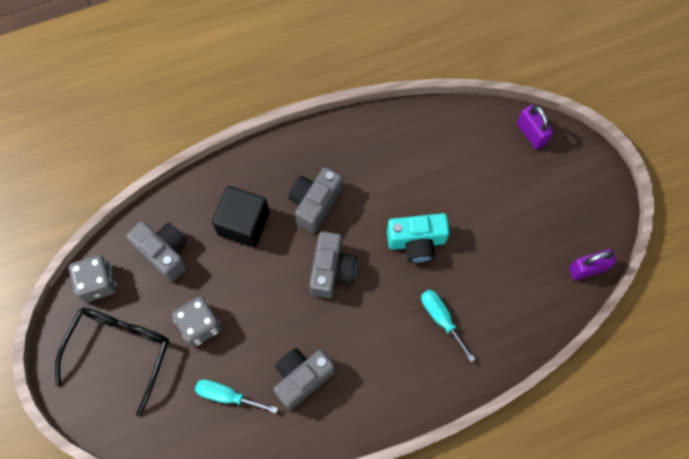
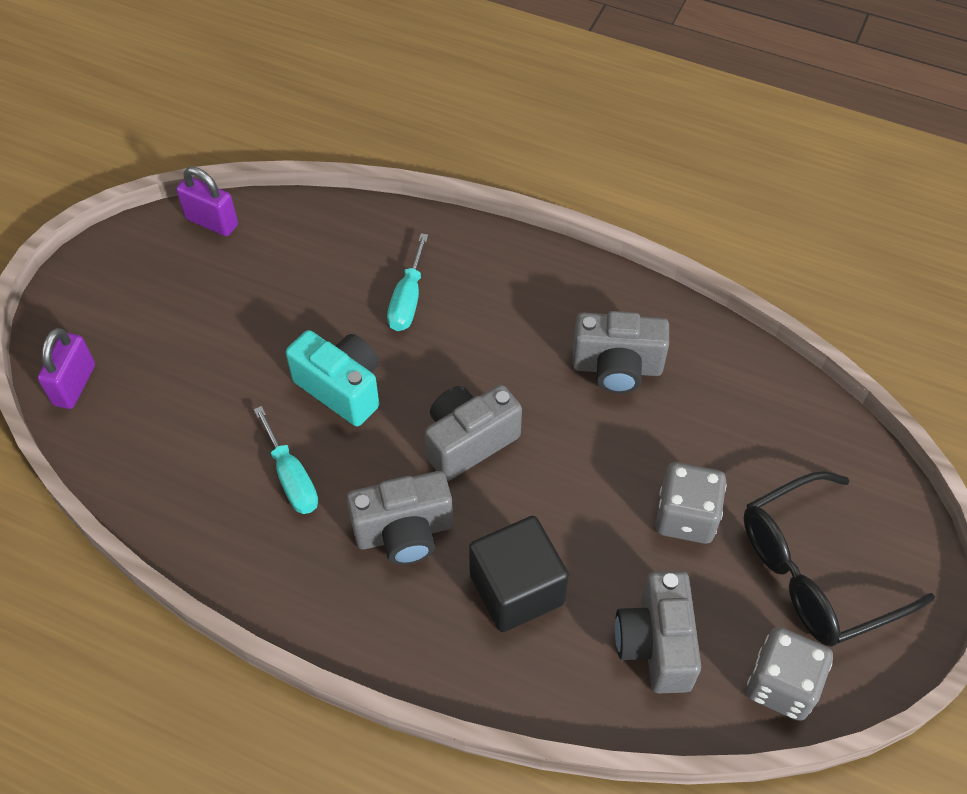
camera: 135 degrees left, 15 degrees down
turquoise screwdriver [195,379,278,413] -> turquoise screwdriver moved to [254,406,318,514]

